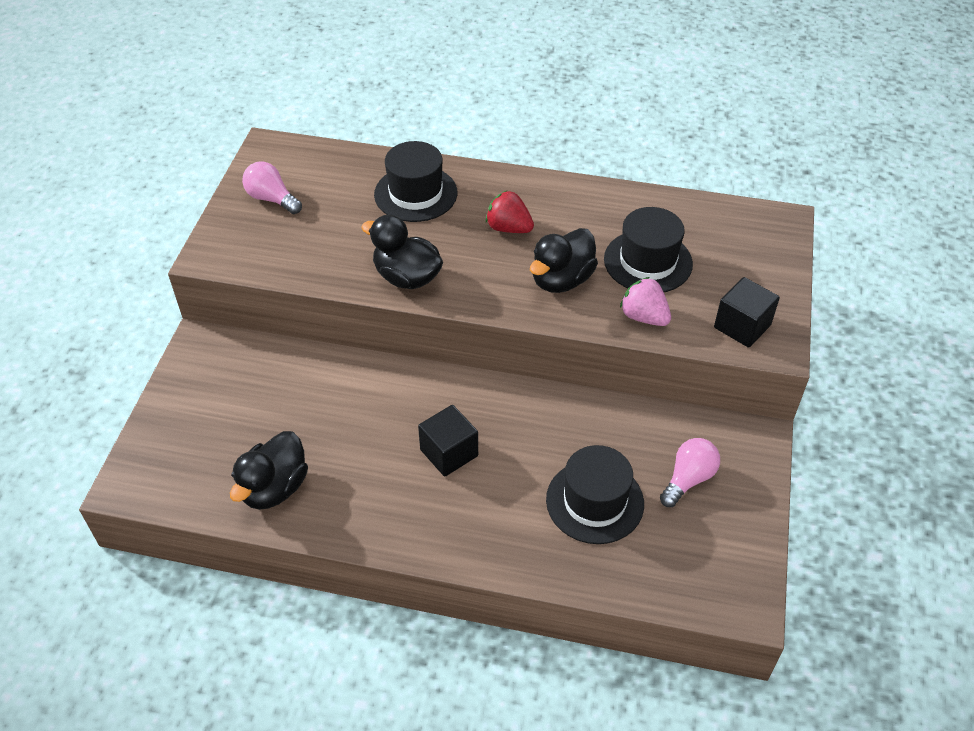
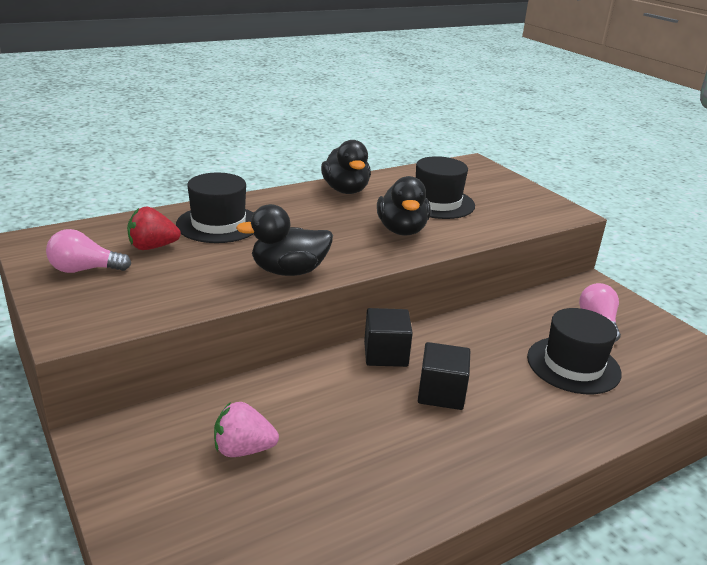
camera: 45 degrees left, 20 degrees down
black duck [230,431,308,510] -> black duck moved to [321,140,371,194]
red strawberry [486,190,534,233] -> red strawberry moved to [127,207,181,250]
pink strawberry [620,277,671,326] -> pink strawberry moved to [214,402,279,457]
black cube [714,277,780,348] -> black cube moved to [364,308,413,367]

